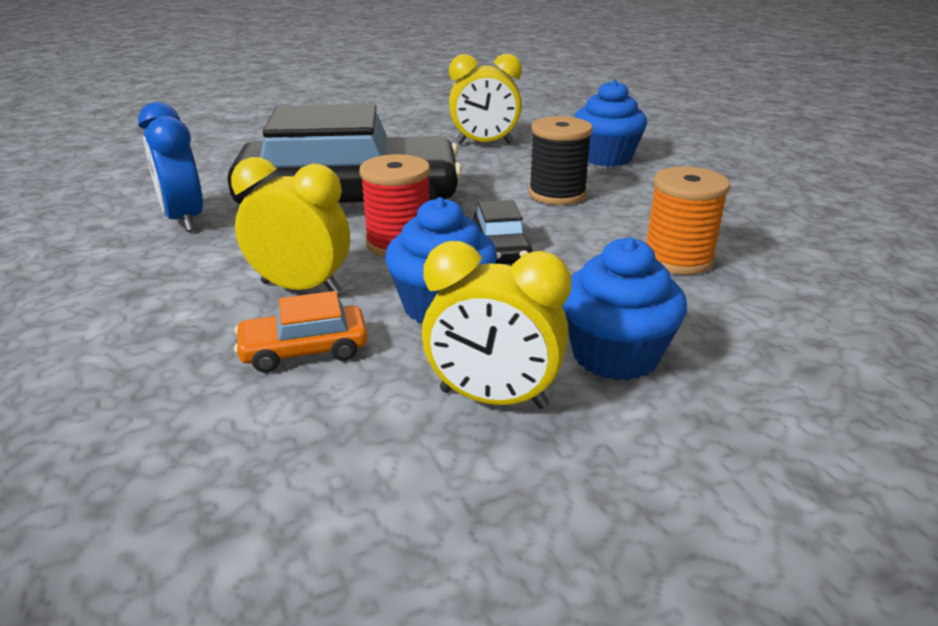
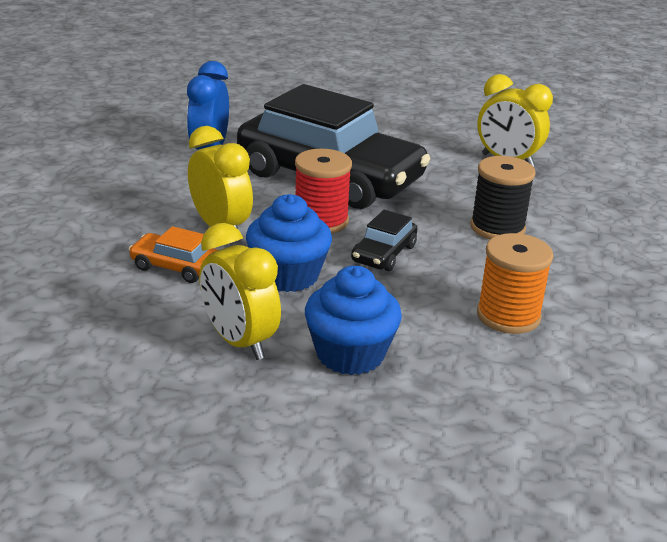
camera: 35 degrees right, 0 degrees up
blue cupcake [574,79,647,167] -> none

